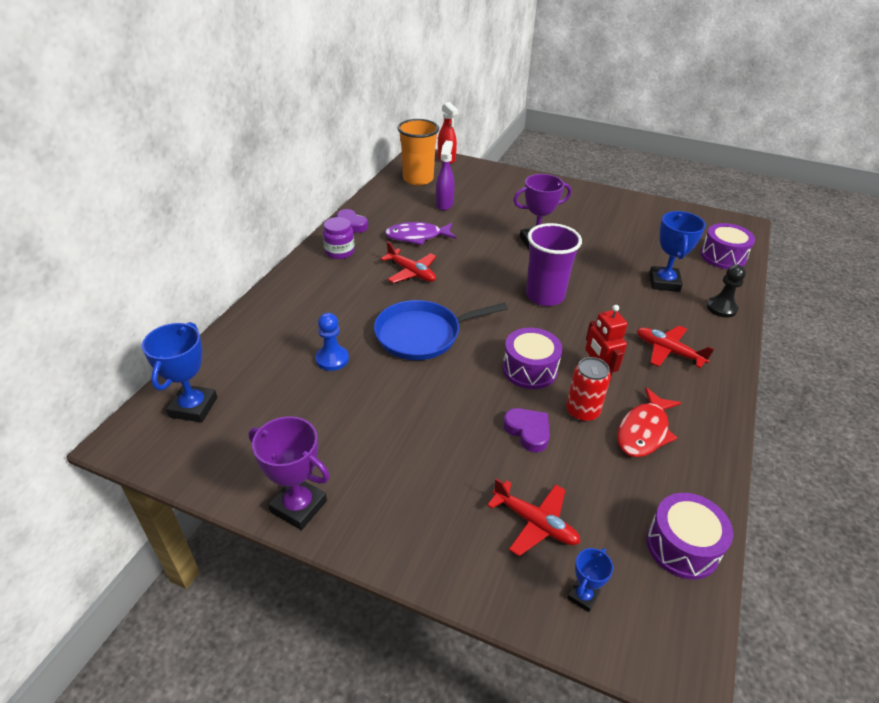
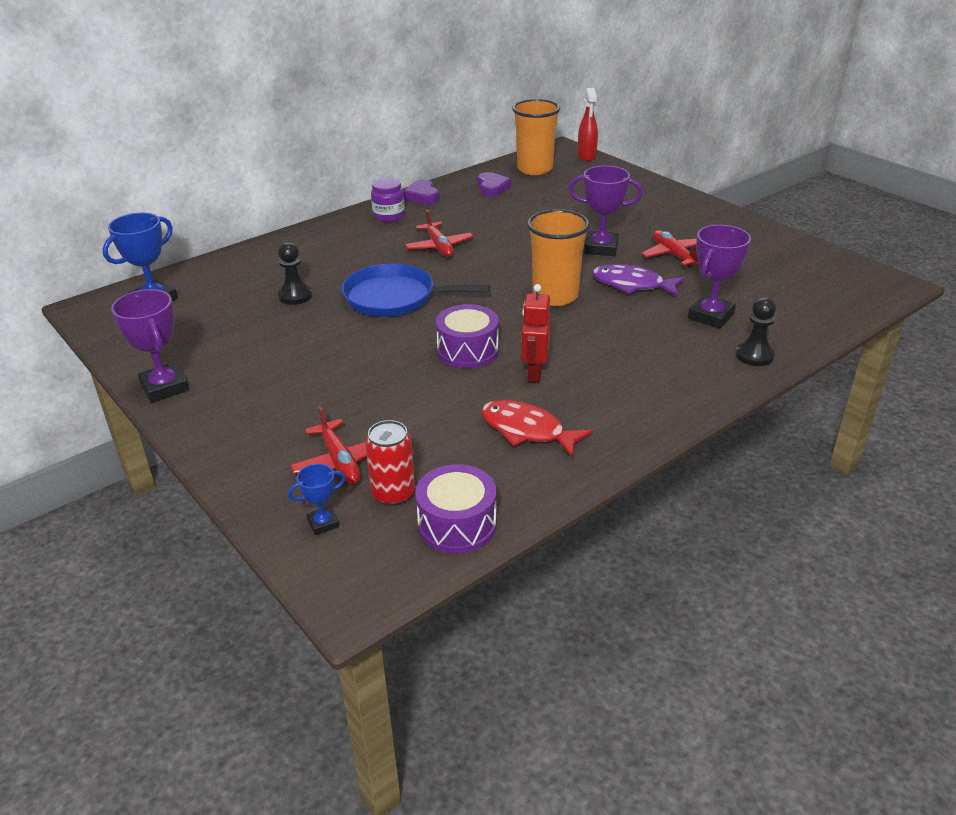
camera: 30 degrees right, 5 degrees down
blue pawn [316,313,349,371] -> black pawn [278,242,312,305]
purple fish [385,222,456,245] -> purple fish moved to [592,264,685,296]
purple spray bottle [436,141,455,210] -> none
purple heart [503,408,550,452] -> purple heart moved to [477,172,511,197]
purple cup [526,223,582,306] -> orange cup [527,209,590,306]
red can [566,357,611,422] -> red can moved to [365,420,415,506]
red fish [617,387,681,457] -> red fish turned 60 degrees clockwise [481,400,593,457]
red plane [637,326,714,368] -> red plane moved to [641,230,699,268]
blue trophy [649,211,706,292] -> purple trophy [688,225,751,329]
purple drum [700,223,755,269] -> none

